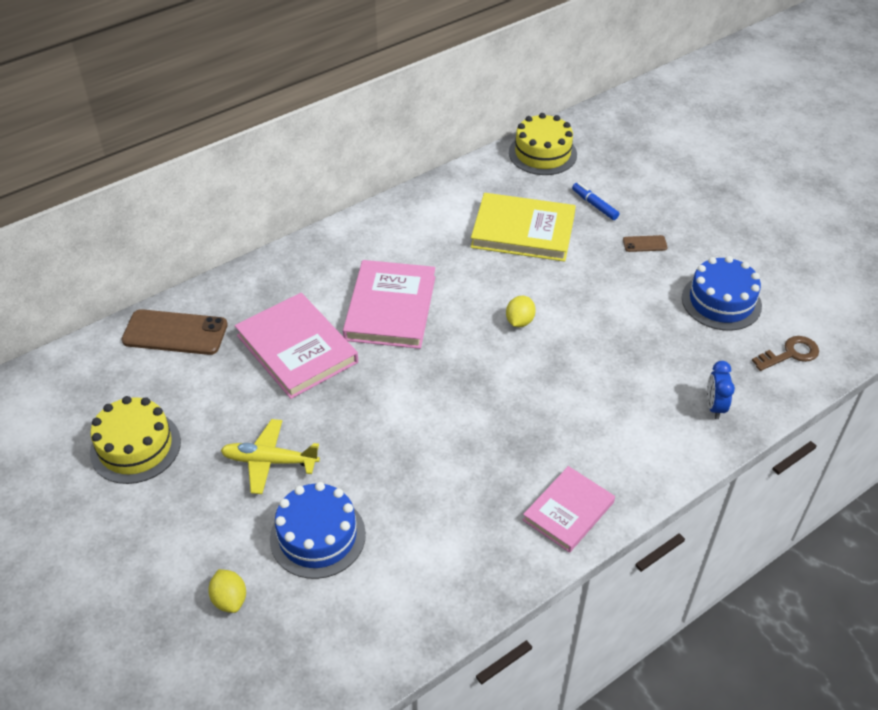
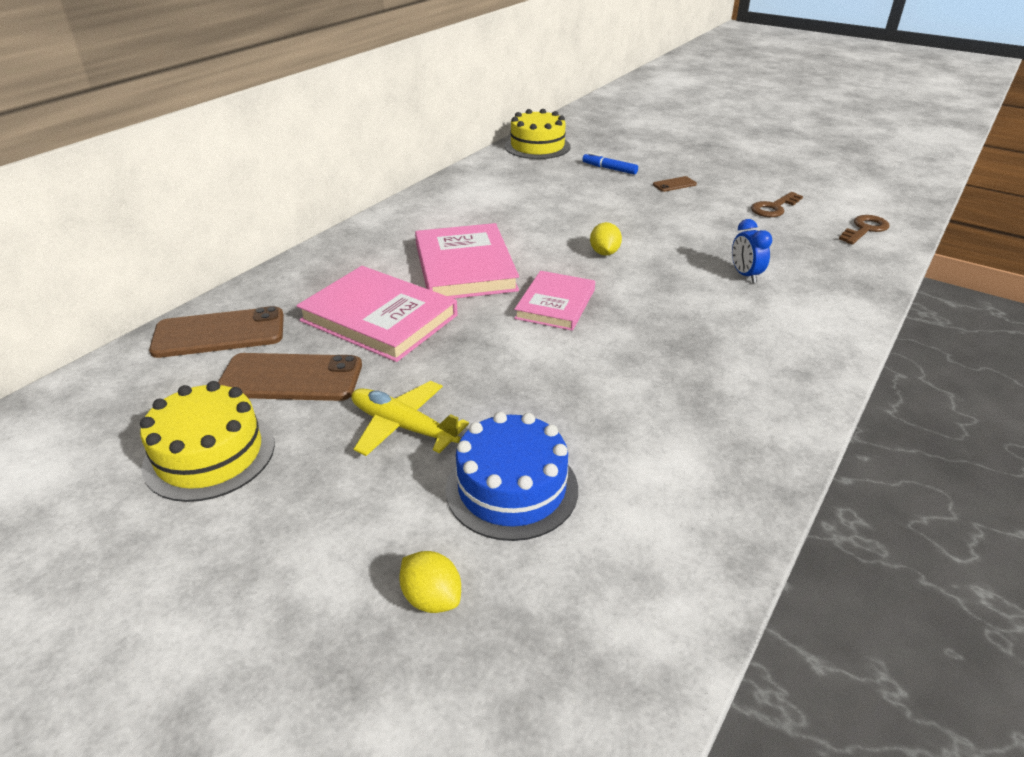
camera: 20 degrees left, 10 degrees down
yellow plane [220,419,320,494] -> yellow plane turned 45 degrees clockwise [351,381,469,456]
yellow book [471,193,576,262] -> none
pink book [523,466,615,553] -> pink book moved to [514,271,595,331]
blue cake [682,256,762,331] -> brown key [751,192,803,217]
blue clock [707,361,735,419] -> blue clock moved to [732,219,772,283]
none -> brown phone [218,353,362,401]

